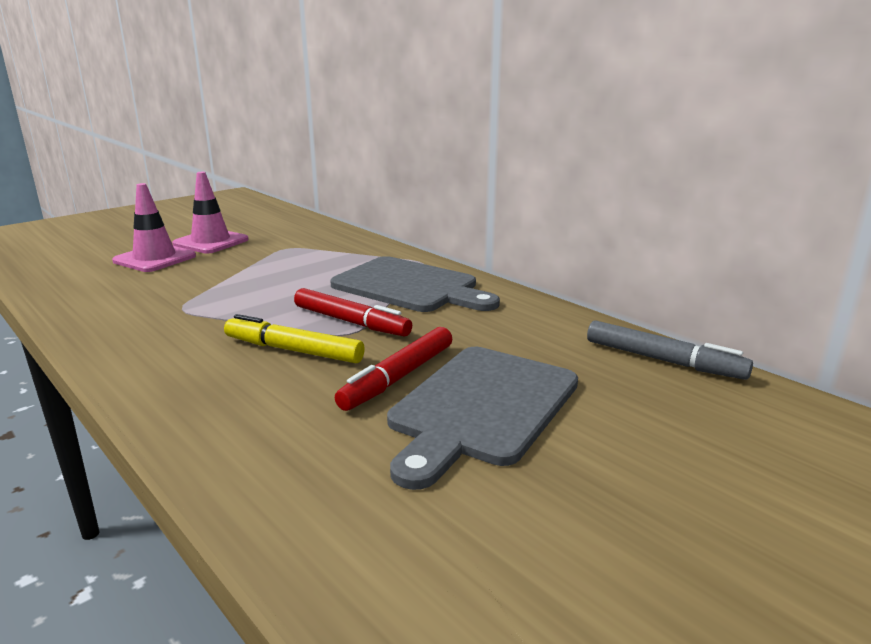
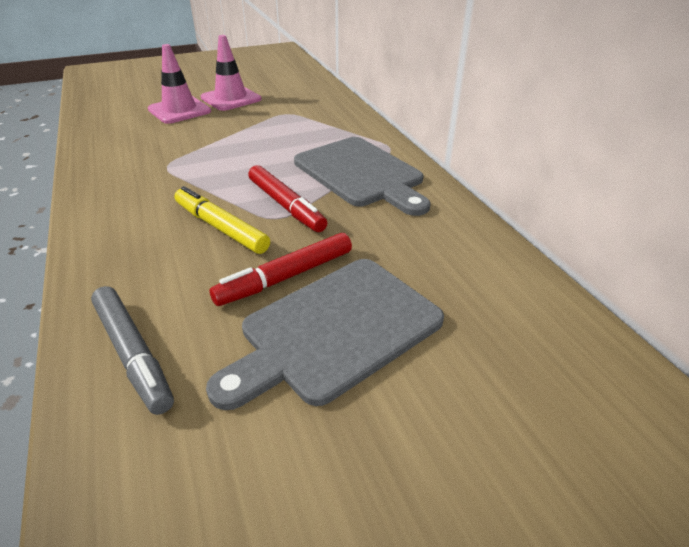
camera: 20 degrees right, 15 degrees up
grey marker [587,320,753,380] -> grey marker moved to [91,286,174,415]

